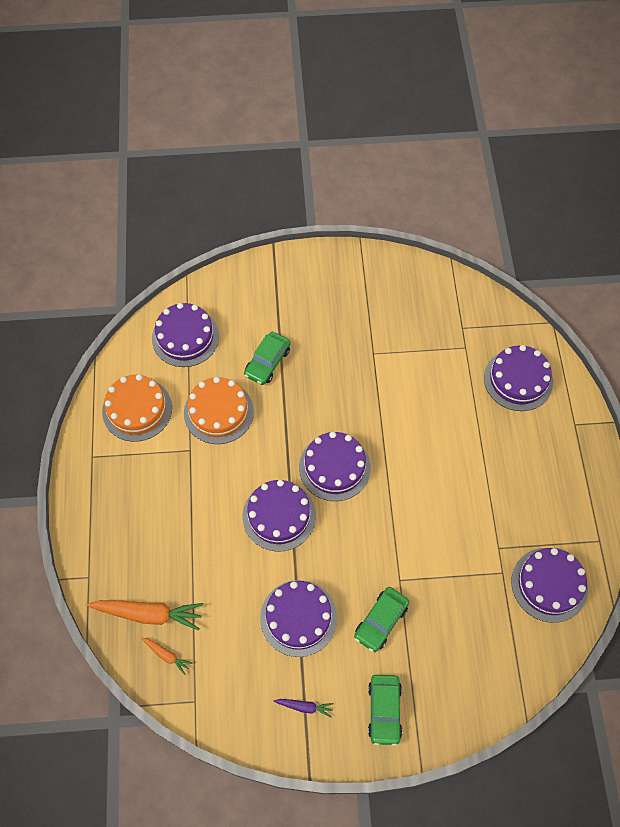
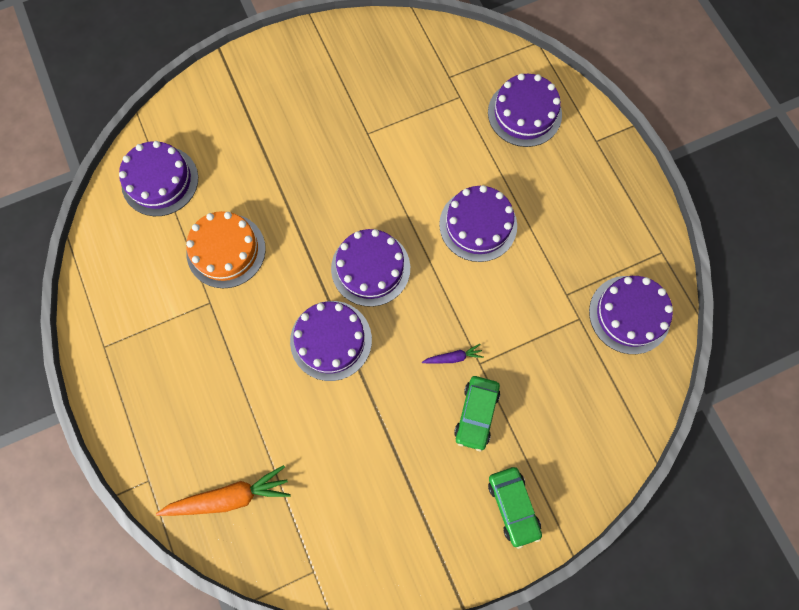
camera: 20 degrees left, 10 degrees up
orange cake [102,374,172,442] -> none
orange carrot [141,637,193,675] -> none
green car [244,332,291,385] -> none
purple cake [260,580,337,657] -> purple cake moved to [439,185,517,262]
purple carrot [274,699,334,718] -> purple carrot moved to [422,344,484,364]

